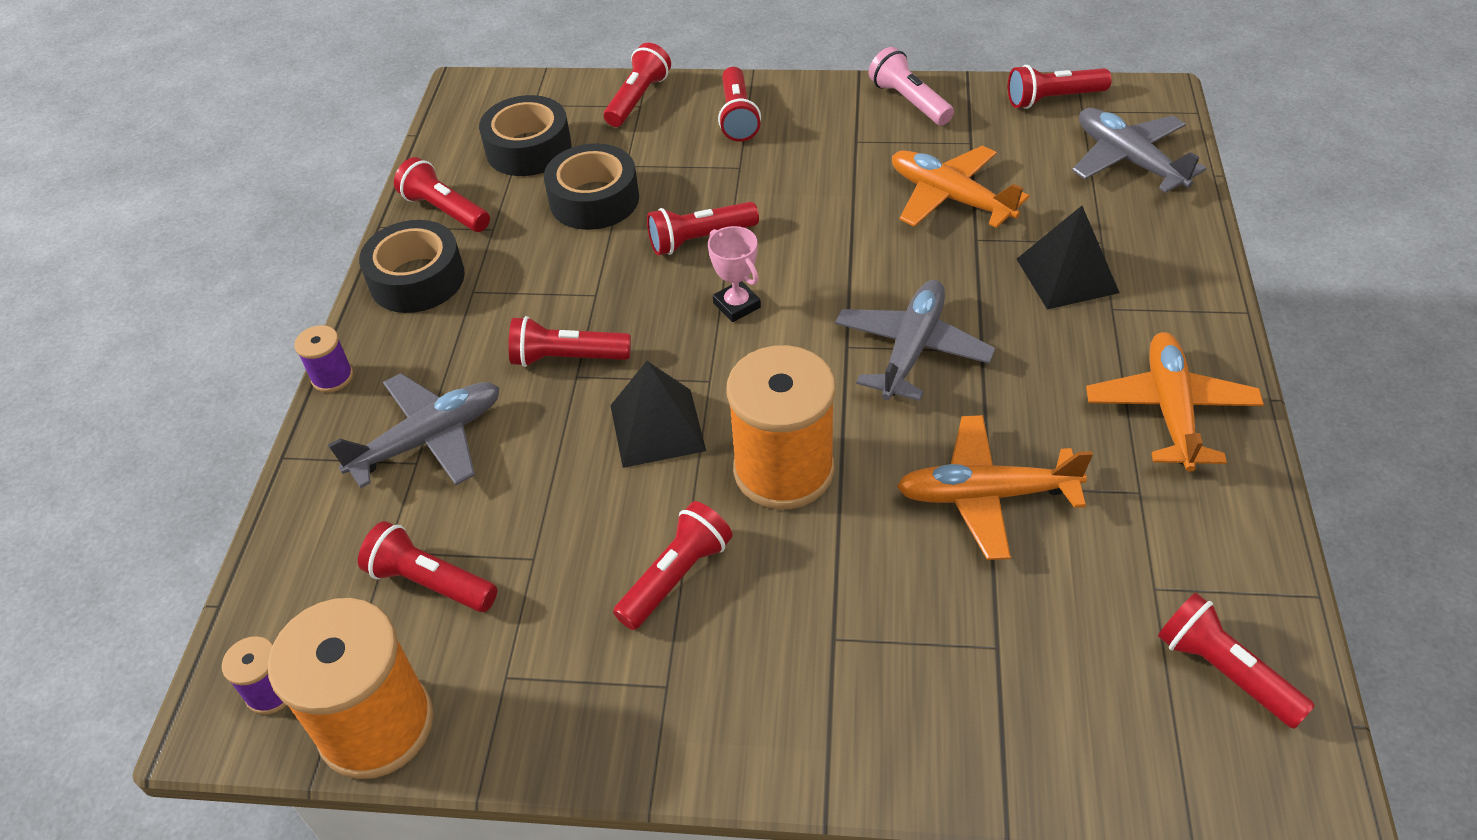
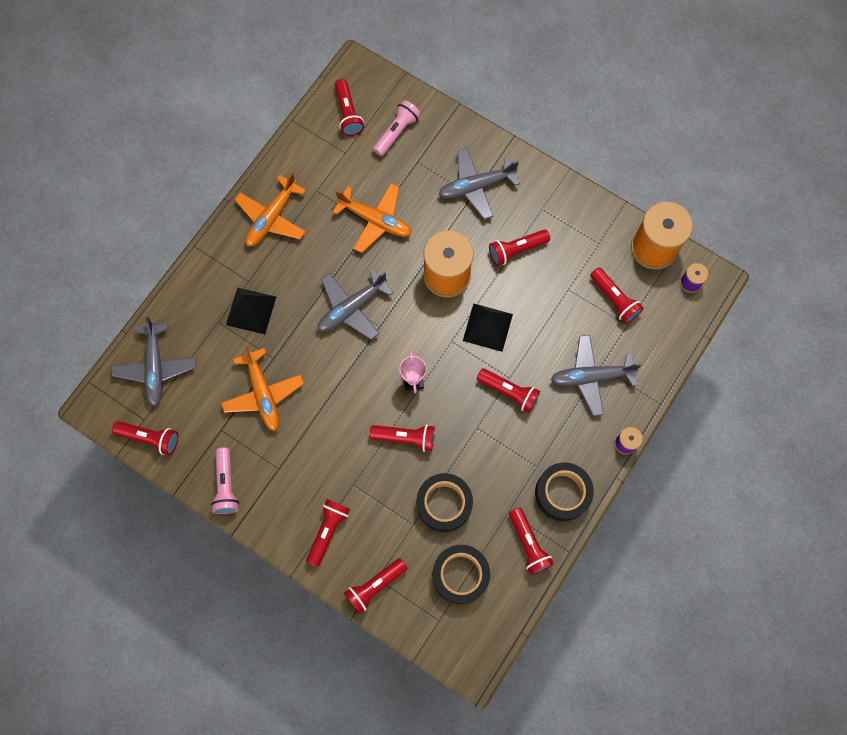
camera: 155 degrees left, 25 degrees up
none -> pink flashlight [373,100,421,156]
none -> grey plane [438,148,520,220]

